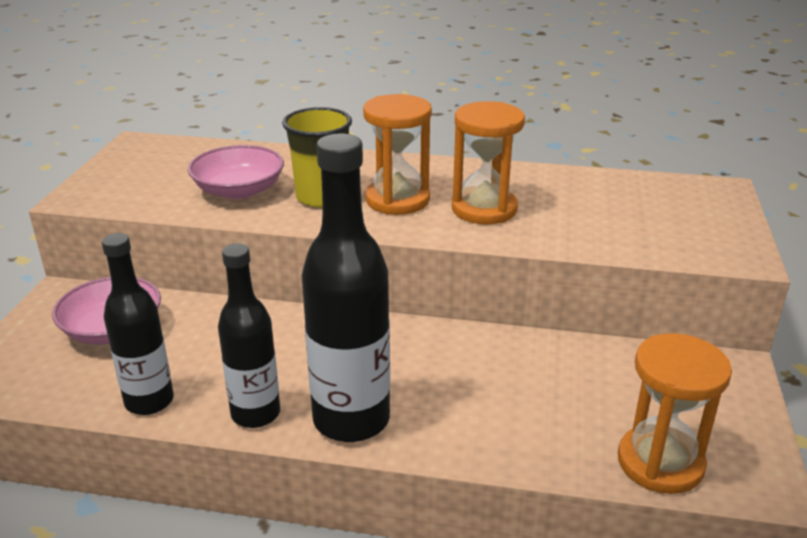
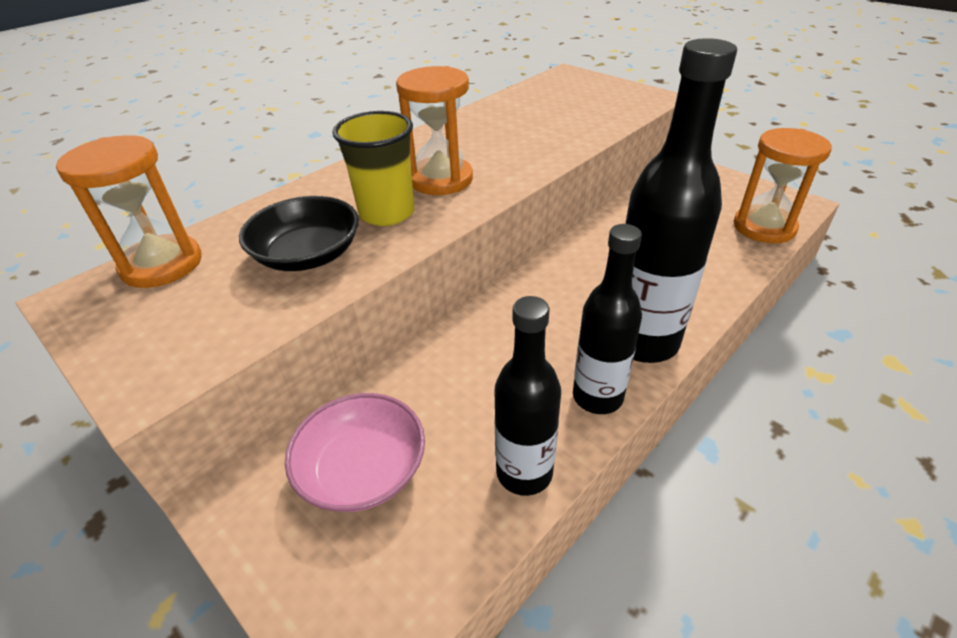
camera: 55 degrees left, 10 degrees up
pink bowl [188,145,284,199] -> black bowl [239,196,359,271]
orange hourglass [452,101,525,224] -> orange hourglass moved to [56,135,202,288]

